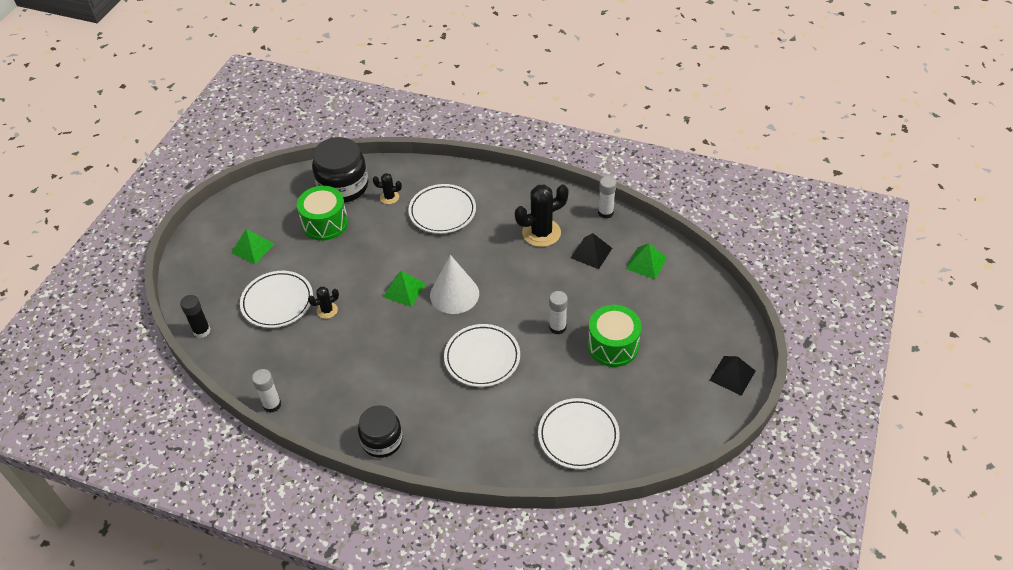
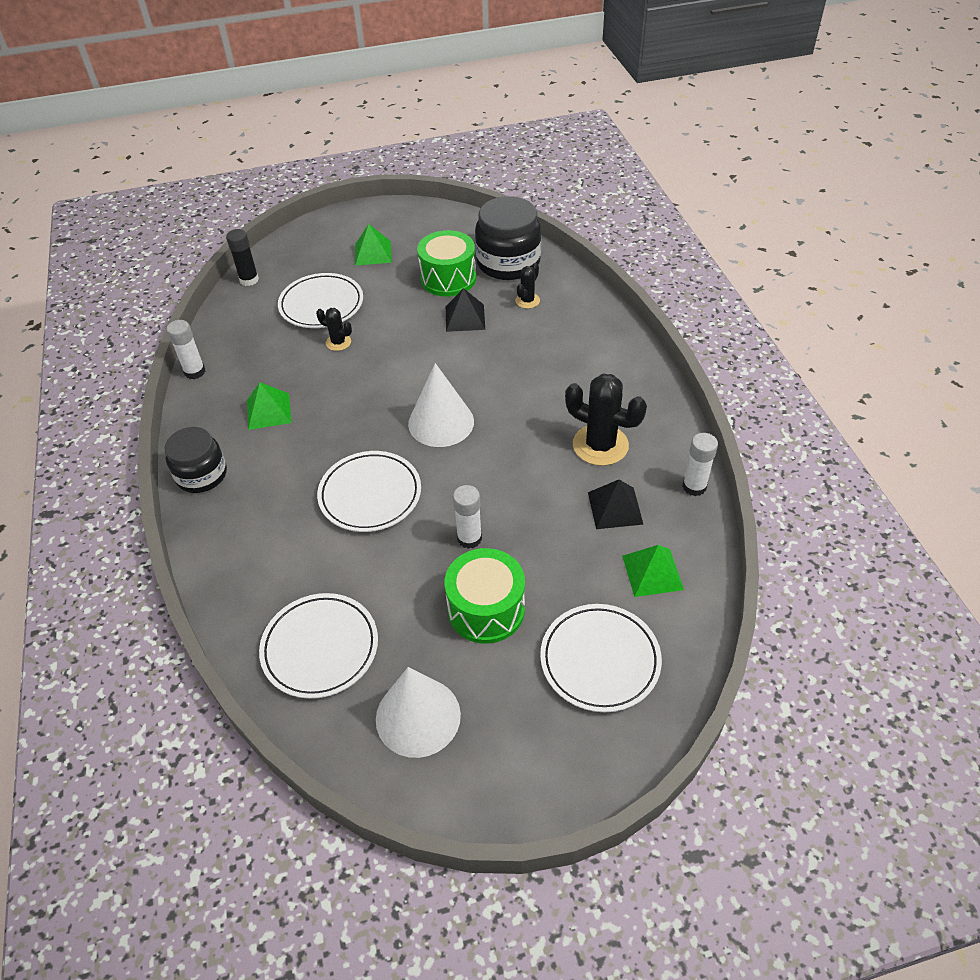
camera: 55 degrees right, 0 degrees up
black cactus [373,173,402,204] -> black cactus turned 60 degrees clockwise [515,263,540,309]
green pyramid [383,271,426,307] -> green pyramid moved to [247,382,291,430]
white plate [409,184,476,234] -> white plate moved to [540,604,662,712]
black pyramid [709,356,756,396] -> black pyramid moved to [446,288,485,332]
none -> white cone [376,667,461,758]

